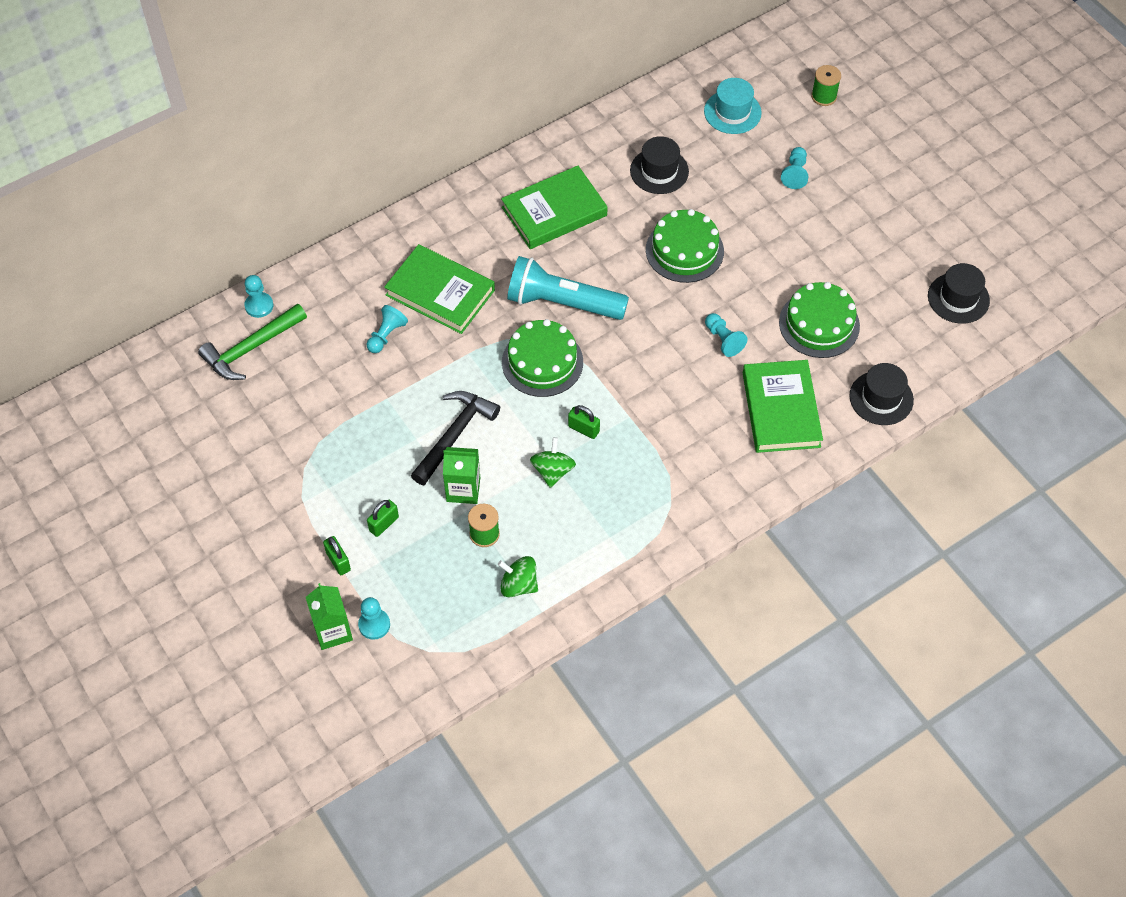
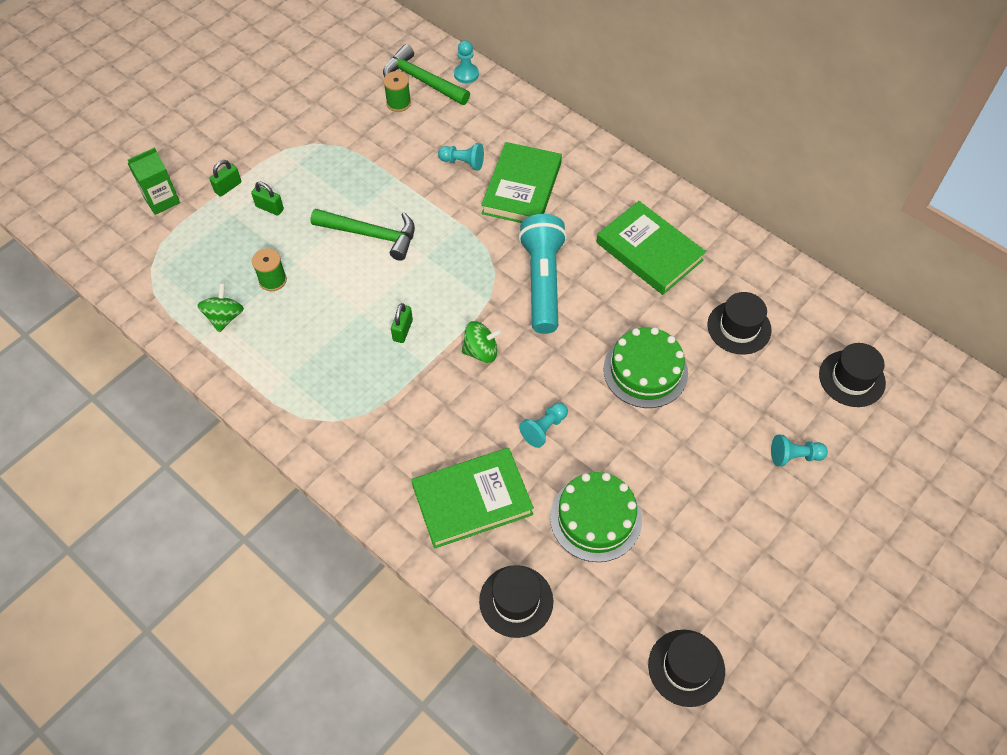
camera: 75 degrees right, 0 degrees up
turquoise pawn [358,597,390,640] -> none
black hammer [411,391,500,486] -> green hammer [310,209,415,261]
green carton [443,447,480,504] -> none
green cake [502,319,583,397] -> none
green spinning top [530,437,576,488] -> green spinning top moved to [462,321,502,363]
turquoise hat [704,78,762,134] -> black hat [819,343,886,407]
green spool [811,65,841,106] -> green spool moved to [383,71,411,112]

